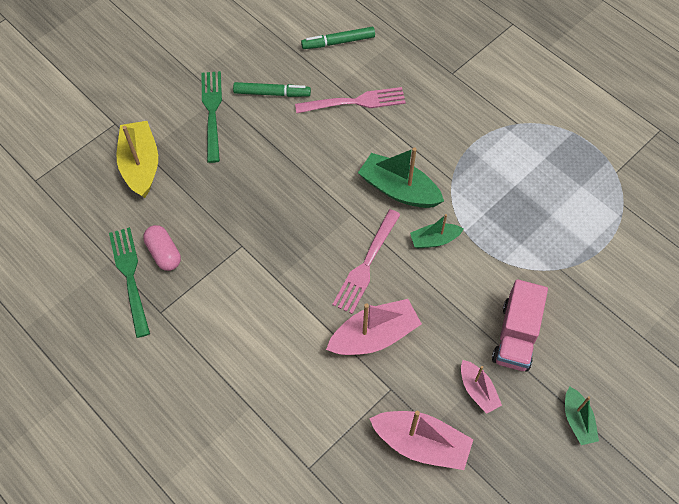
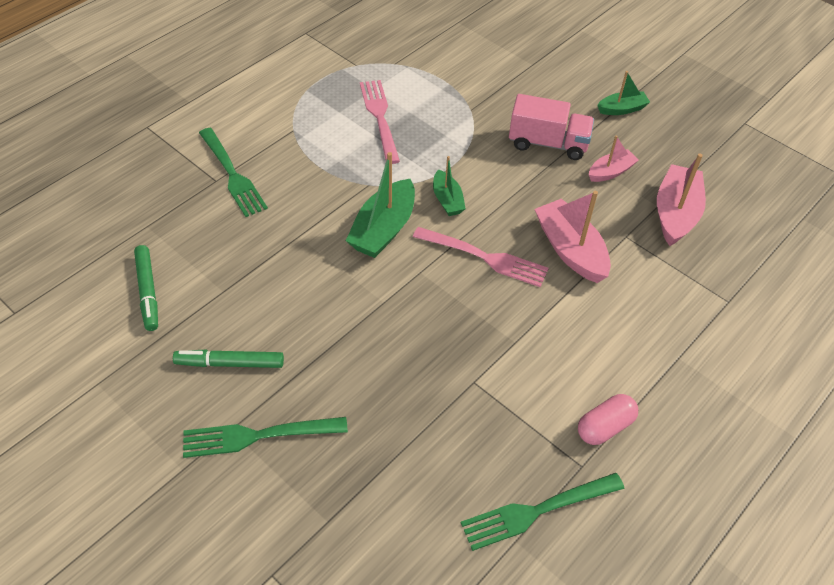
camera: 95 degrees left, 10 degrees down
yellow boat [117,121,158,198] -> none
pink capsule [143,225,181,271] -> pink capsule moved to [578,394,638,445]
green marker [233,82,311,97] -> green marker turned 90 degrees counterclockwise [173,350,284,368]
pink fork [295,87,406,113] -> pink fork moved to [360,80,400,164]
none -> green fork [199,128,268,217]

